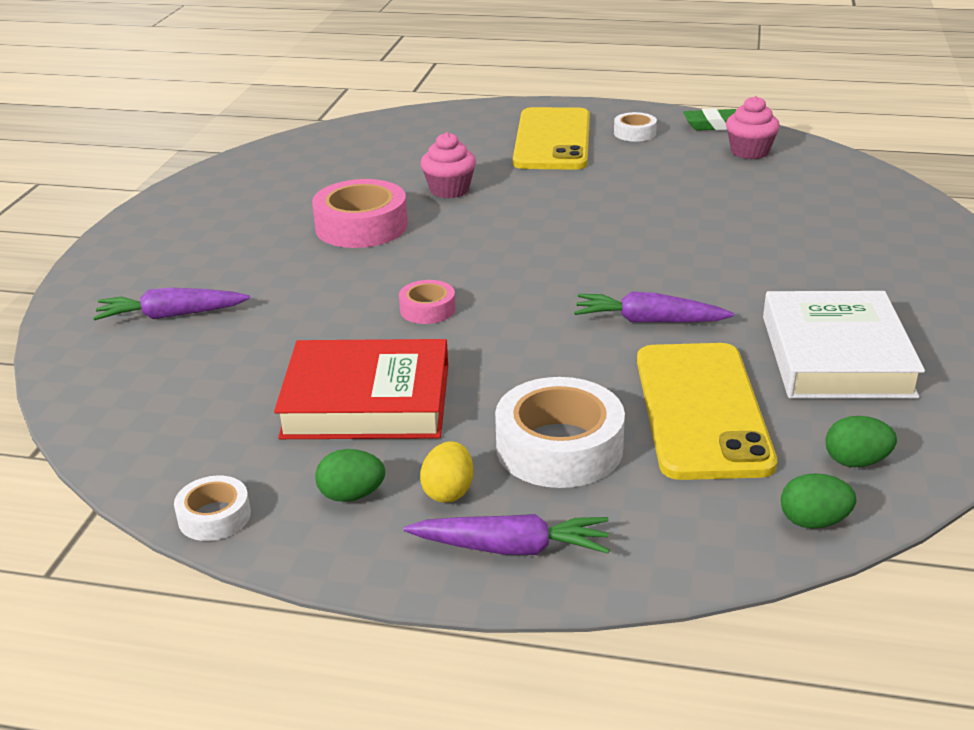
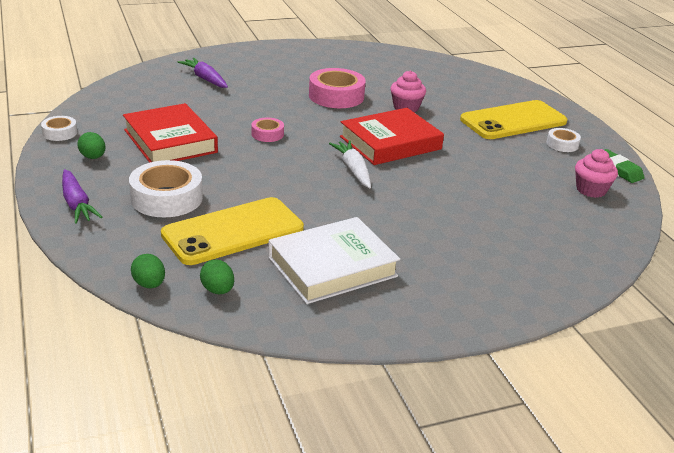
camera: 55 degrees right, 0 degrees up
yellow egg [420,442,473,503] -> none
purple carrot [574,291,734,322] -> none
none -> white carrot [329,141,371,188]
none -> red book [340,108,444,165]

